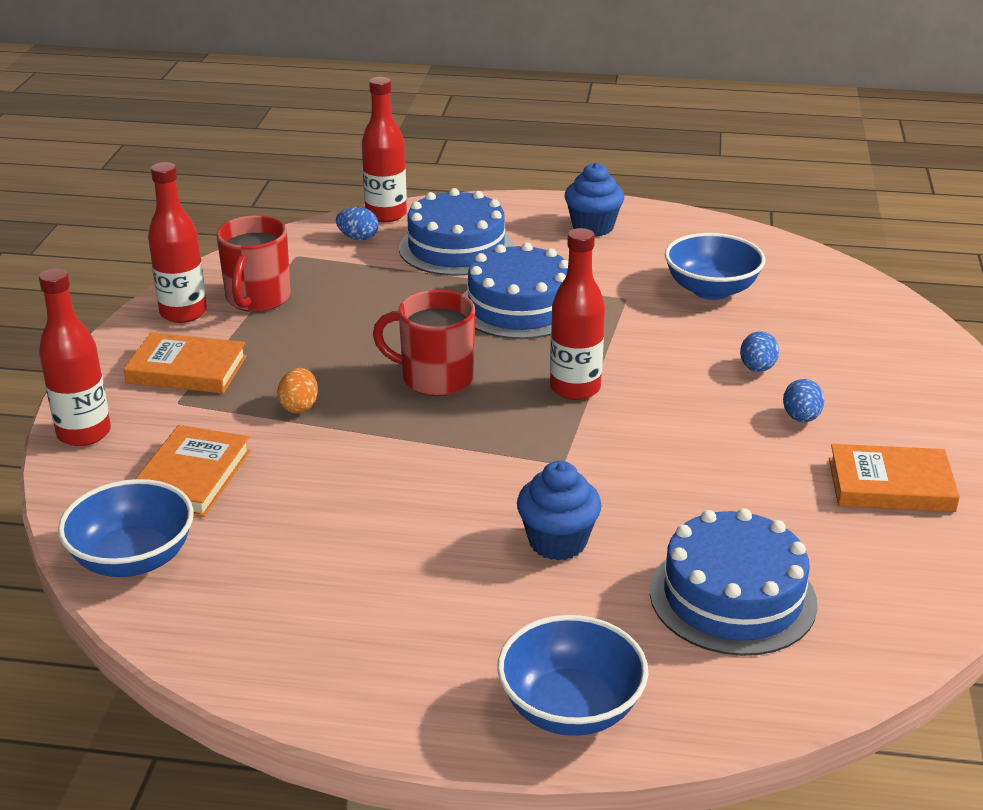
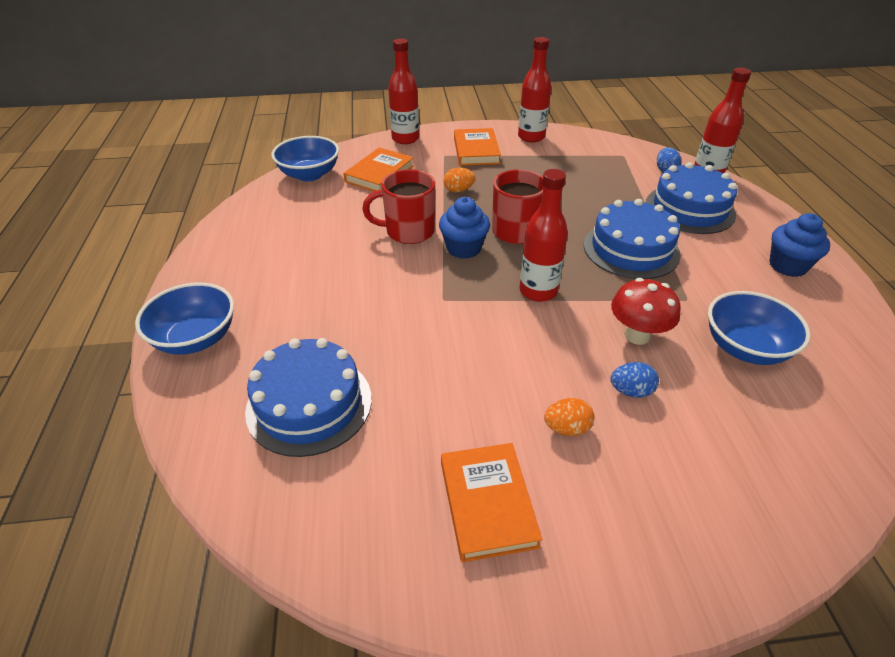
camera: 75 degrees right, 10 degrees up
orange book [136,425,251,517] -> orange book turned 60 degrees counterclockwise [343,147,414,192]
red mug [216,216,291,312] -> red mug moved to [362,169,435,244]
blue cupcake [517,461,602,561] -> blue cupcake moved to [439,197,490,259]
blue egg [783,379,825,422] -> orange egg [544,398,594,436]
none -> red mushroom [611,278,681,345]

